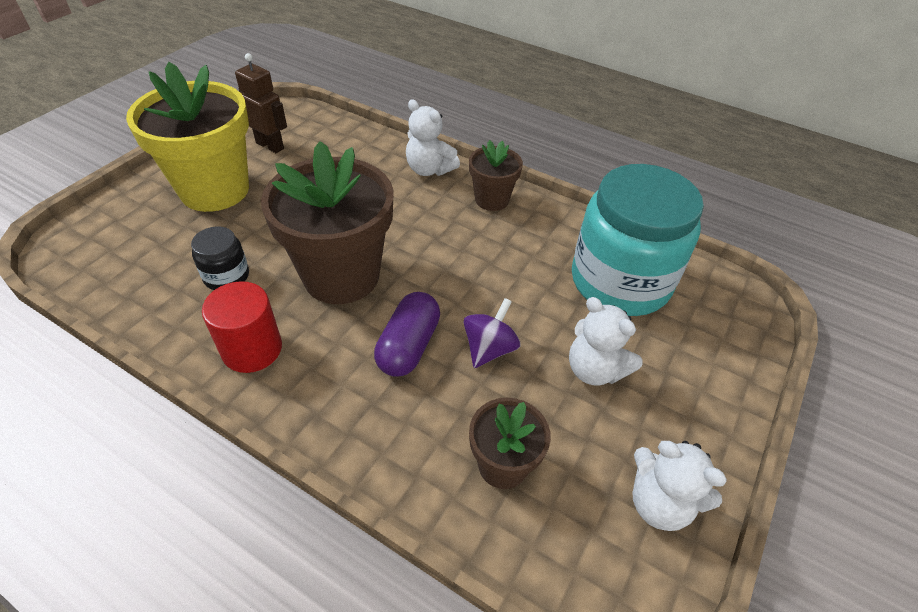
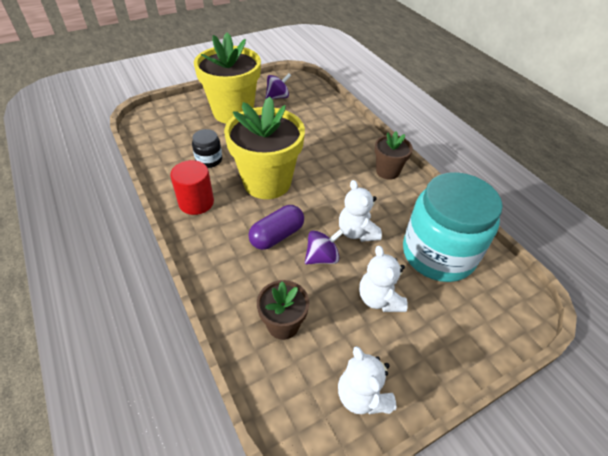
camera: 30 degrees right, 0 degrees up
brown robot [235,53,287,153] -> purple spinning top [265,73,291,99]
brown flower pot [261,141,394,304] -> yellow flower pot [224,97,305,199]
white teddy bear [406,99,460,176] -> white teddy bear moved to [339,180,382,242]

